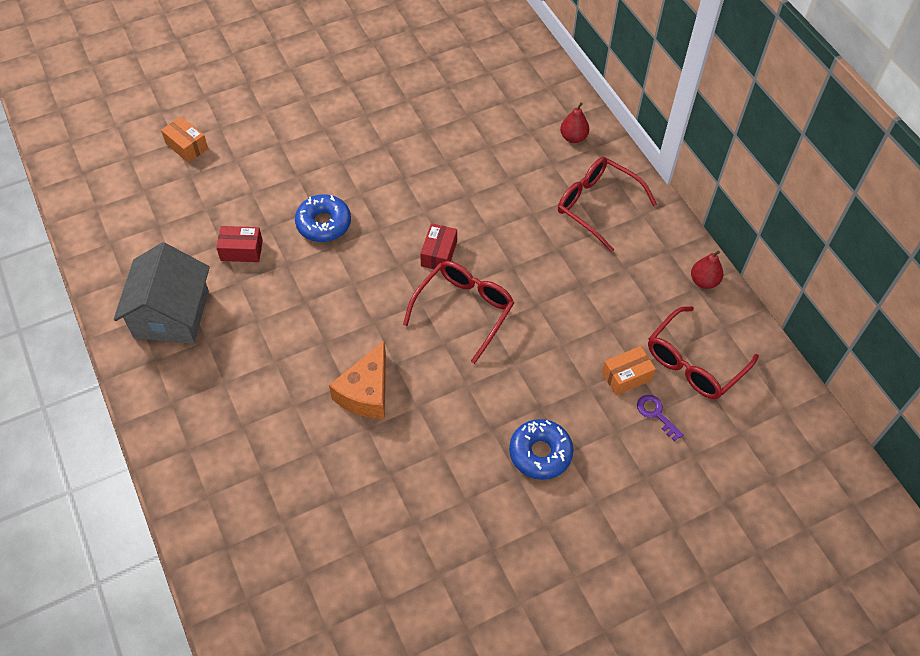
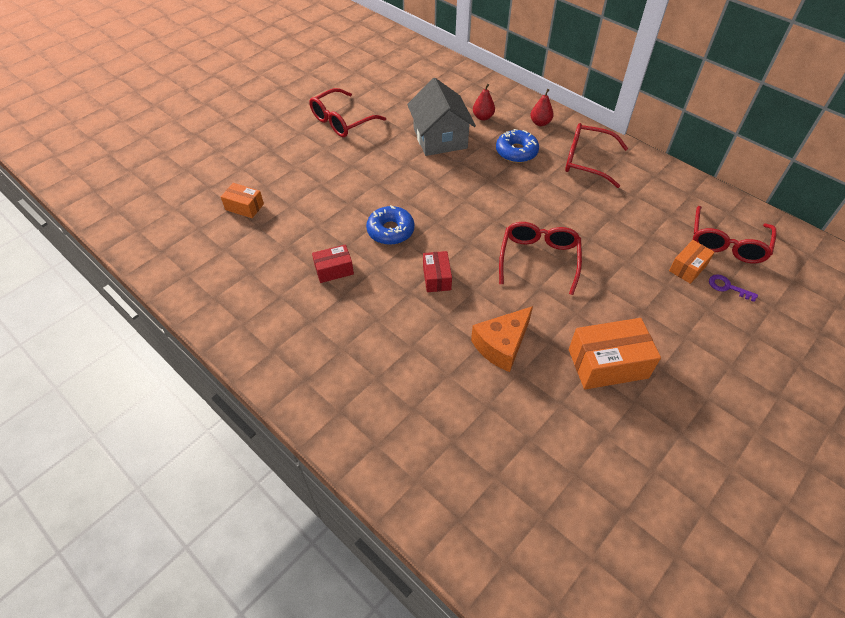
camera: 20 degrees left, 5 degrees down
grey house [114,242,210,344] -> grey house moved to [407,78,476,156]
orange cheese [329,341,386,419] -> orange cheese turned 45 degrees clockwise [471,306,533,372]
red box [420,223,457,271] -> red box moved to [423,251,452,292]
blue donut [509,419,574,480] -> blue donut moved to [496,129,539,163]
red pear [691,251,723,289] -> red pear moved to [473,84,495,120]
none -> red glasses [309,88,386,137]
none -> orange box [569,318,661,390]

